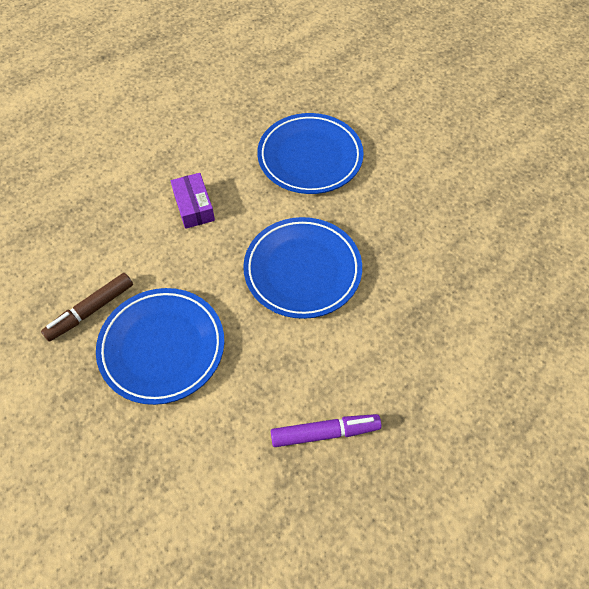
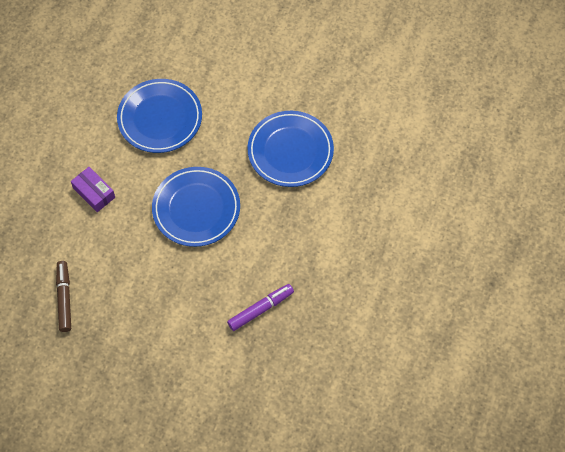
camera: 25 degrees left, 5 degrees up
brown marker [41,273,133,342] -> brown marker turned 150 degrees clockwise [56,261,71,332]
blue plate [96,288,224,405] -> blue plate moved to [247,111,334,187]

